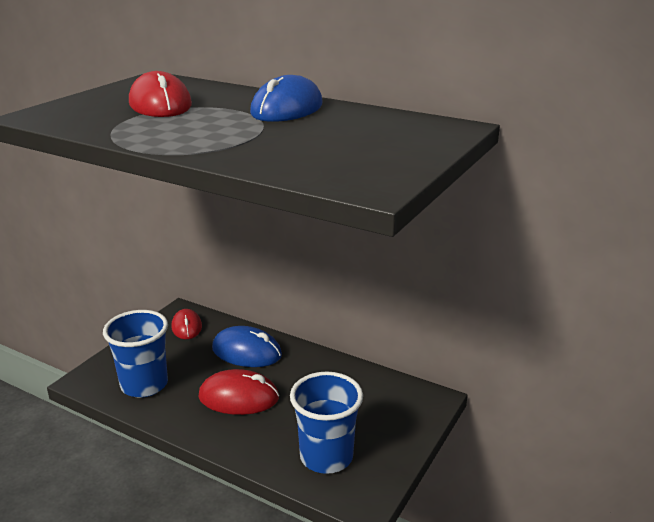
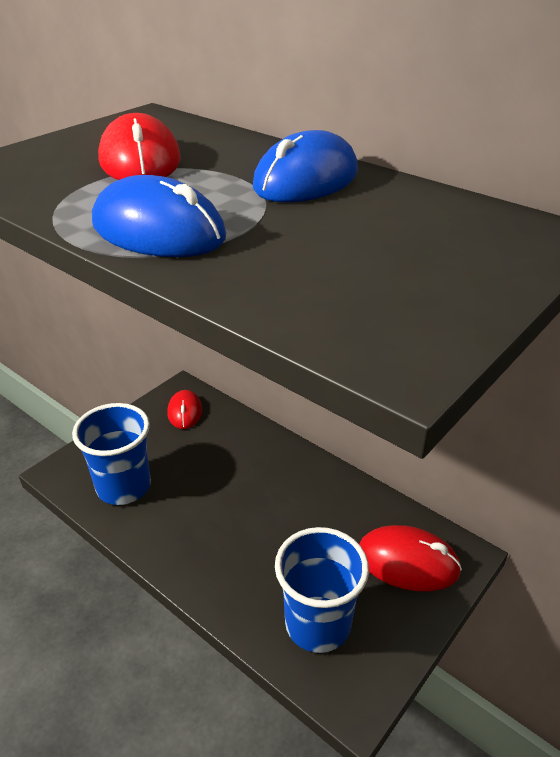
camera: 10 degrees right, 10 degrees up
red mouse [198,369,279,415] -> red mouse moved to [359,525,462,591]
blue mouse [212,326,282,367] -> blue mouse moved to [92,175,226,257]

